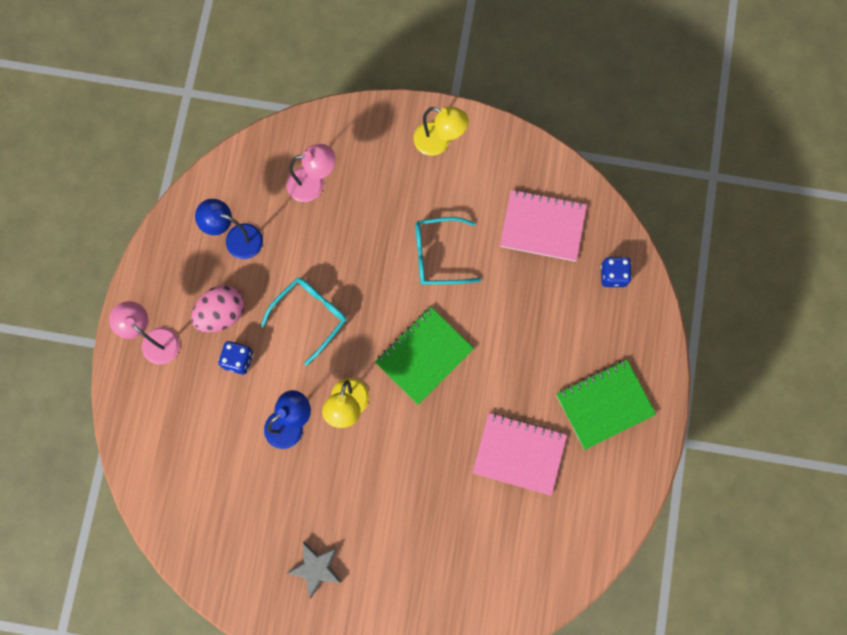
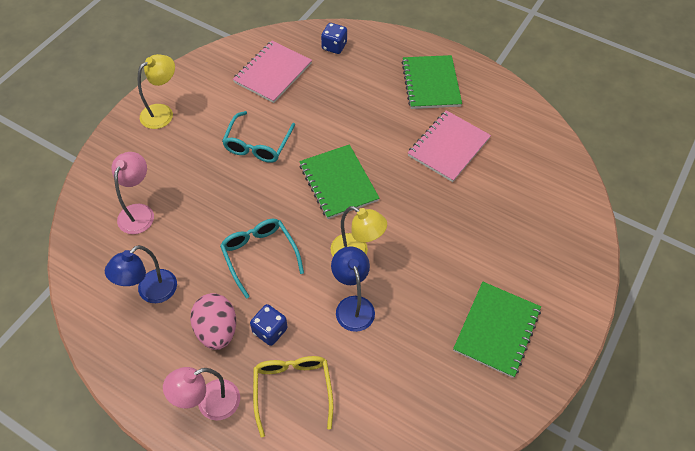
camera: 70 degrees left, 20 degrees down
grey star [287,542,342,598] -> green notebook [453,282,541,378]
none -> yellow glasses [253,356,333,437]

